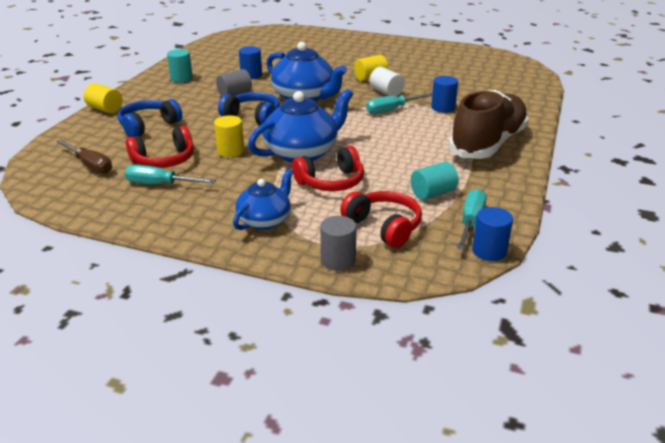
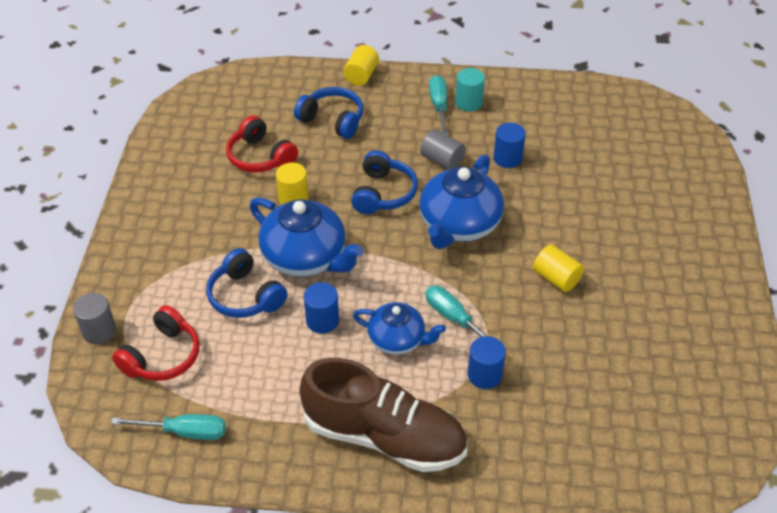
camera: 75 degrees right, 15 degrees up
brown screwdriver [56,140,112,174] -> none
turquoise screwdriver [125,165,216,184] -> turquoise screwdriver moved to [429,75,448,136]
blue teapot [233,169,293,230] -> blue teapot moved to [353,302,446,355]
red headphones [292,146,364,191] -> blue headphones [206,248,288,318]
white cylinder [369,67,405,96] -> none
turquoise cylinder [411,162,459,200] -> none
blue cylinder [472,207,513,261] -> blue cylinder moved to [304,282,339,334]

